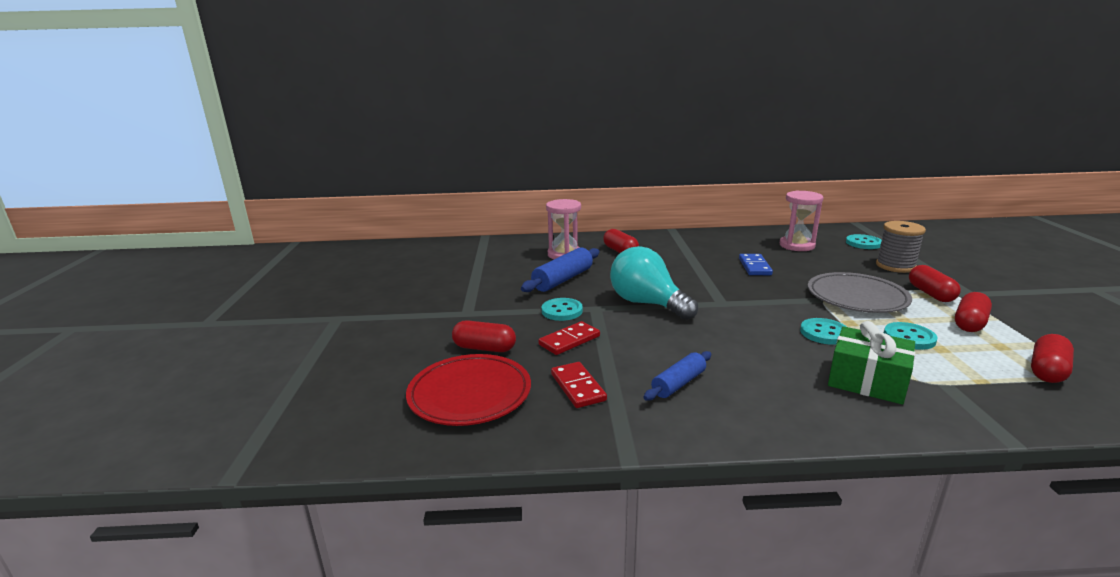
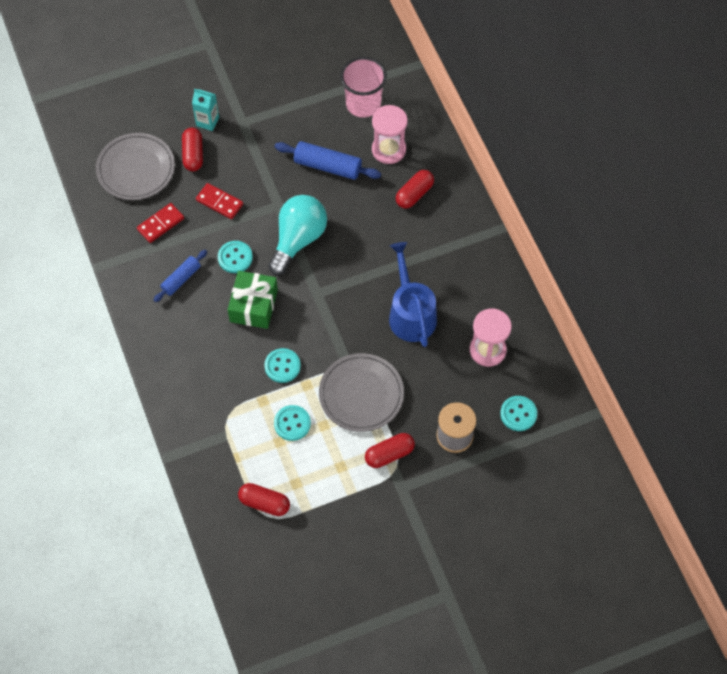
camera: 70 degrees right, 40 degrees up
red plate [406,354,531,426] -> grey plate [96,133,175,200]
turquoise button [542,298,583,321] -> turquoise button moved to [218,241,253,273]
blue rolling pin [644,351,711,401] -> blue rolling pin turned 75 degrees counterclockwise [153,250,207,302]
blue domino [739,254,773,275] -> blue watering can [389,242,437,347]
green gift [828,321,915,405] -> green gift moved to [228,271,278,329]
red capsule [955,292,992,332] -> none
none -> turquoise carton [192,89,219,131]
none -> pink cup [340,57,387,118]

